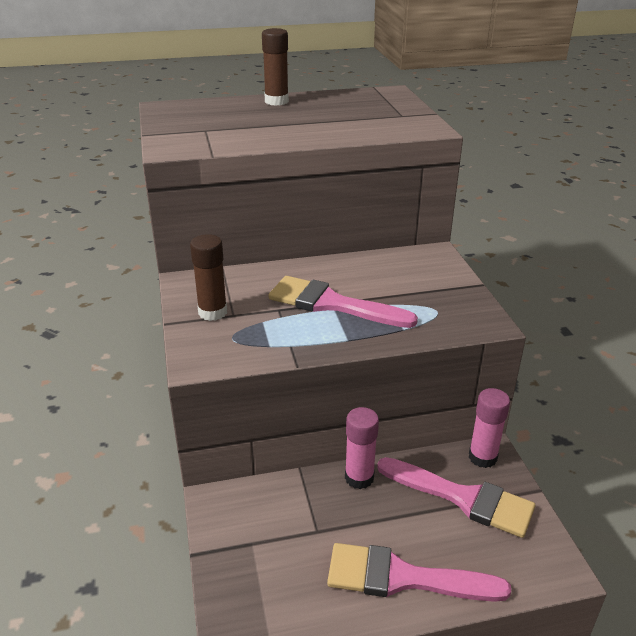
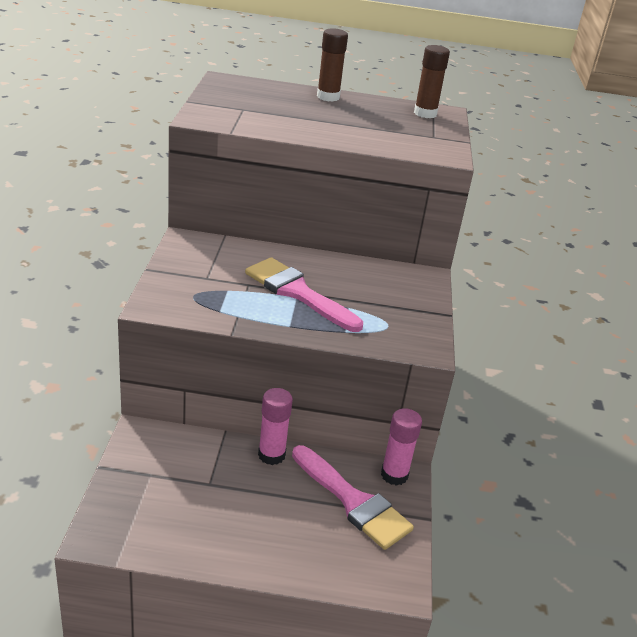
camera: 15 degrees right, 0 degrees up
brown glue stick [190,234,227,321] -> brown glue stick moved to [414,45,450,118]
pink brush [327,543,511,602] -> none

